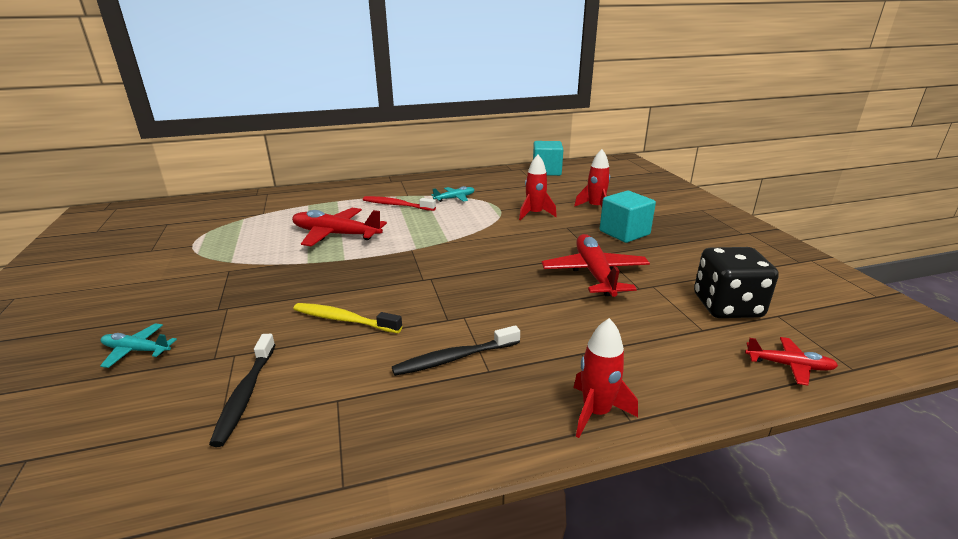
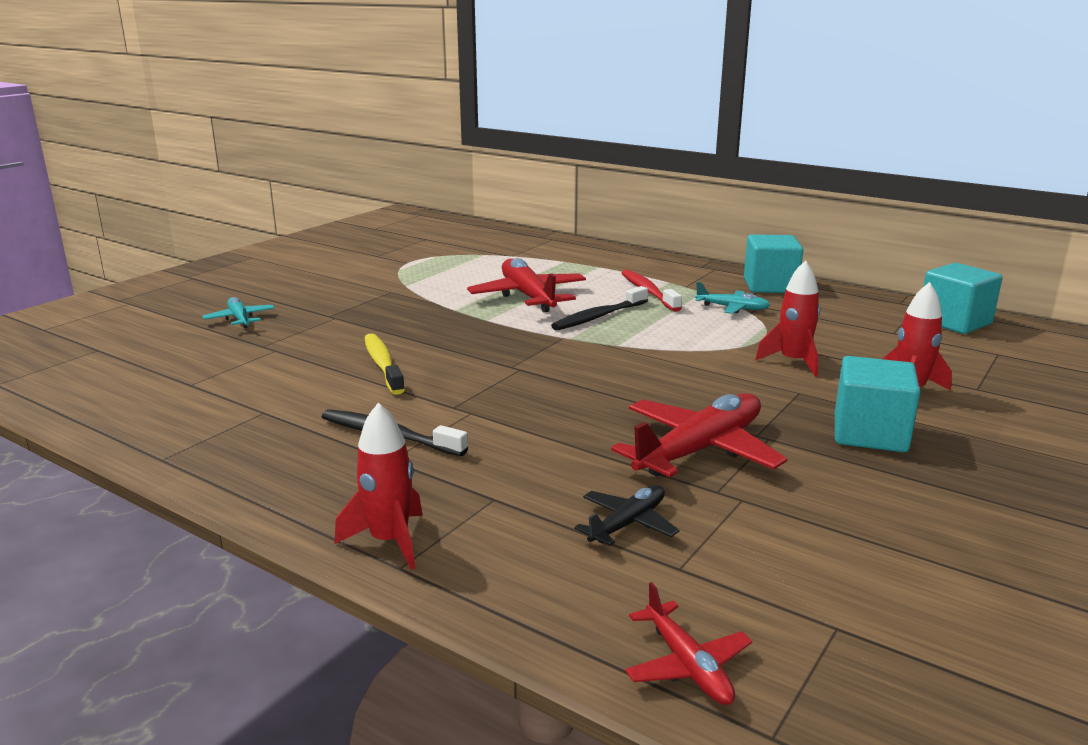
camera: 50 degrees right, 5 degrees down
black toothbrush [209,334,275,447] -> black toothbrush moved to [551,286,648,331]
black dice [694,247,779,318] -> none
none -> black plane [575,485,679,546]
none -> turquoise cube [744,234,803,293]

